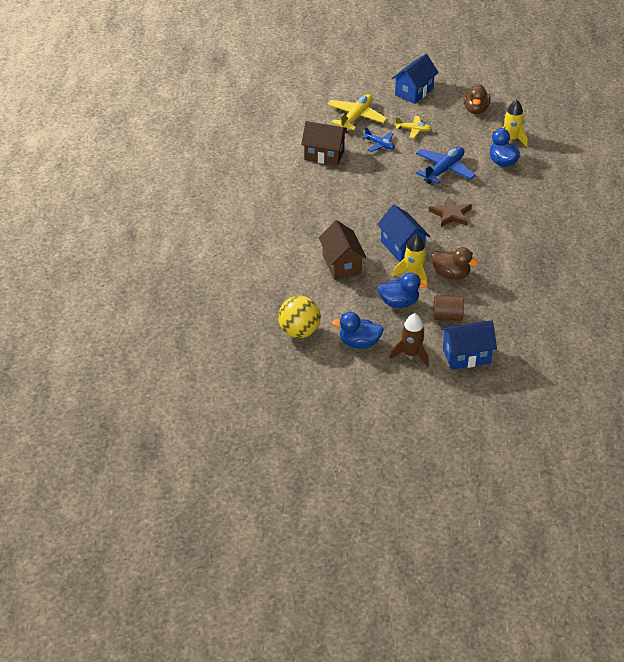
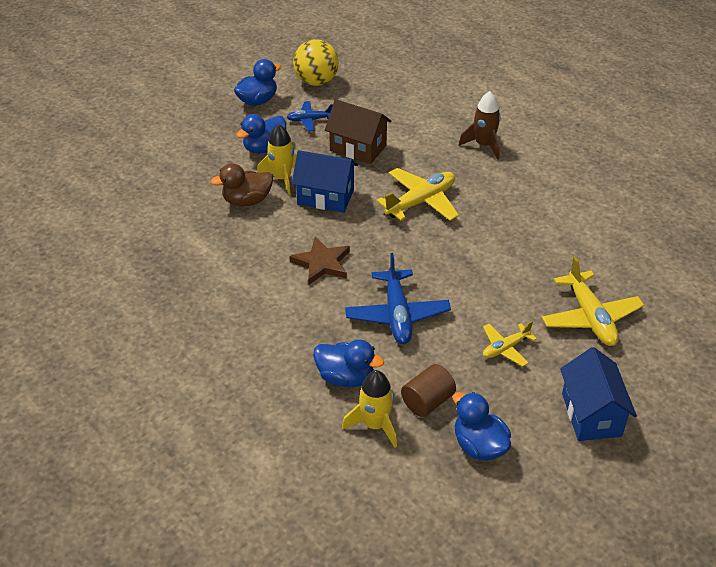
camera: 135 degrees right, 0 degrees up
brown house [301,121,348,166] -> none
blue plane [362,127,395,152] -> blue plane moved to [287,101,333,131]
brown rocket [389,313,429,367] -> brown rocket moved to [459,91,501,160]
brown cylinder [433,295,464,321] -> brown cylinder moved to [401,364,456,417]
blue house [441,321,497,370] -> none
brown duck [463,83,491,114] -> blue duck [453,392,511,461]
none -> yellow plane [376,168,459,221]

